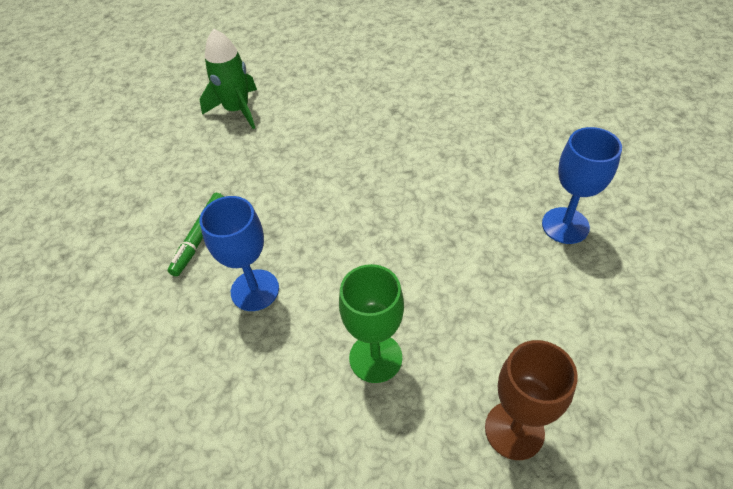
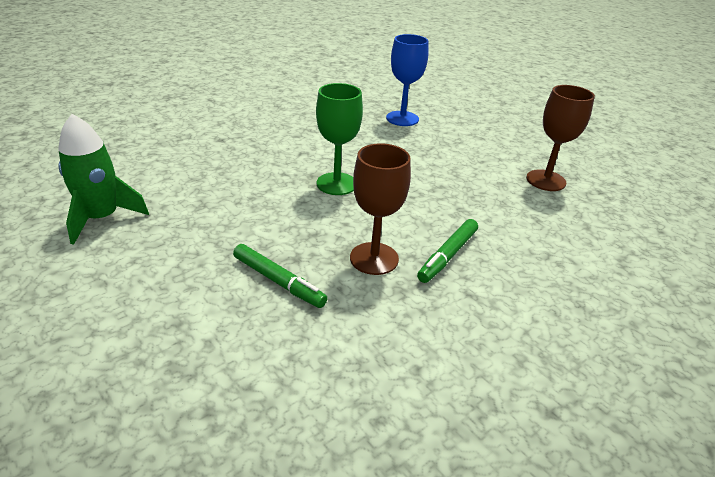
camera: 75 degrees left, 15 degrees down
blue goblet [200,196,279,311] -> brown goblet [350,143,411,275]
green goblet [339,264,404,383] -> green goblet moved to [316,83,363,195]
none -> green marker [417,219,478,283]

